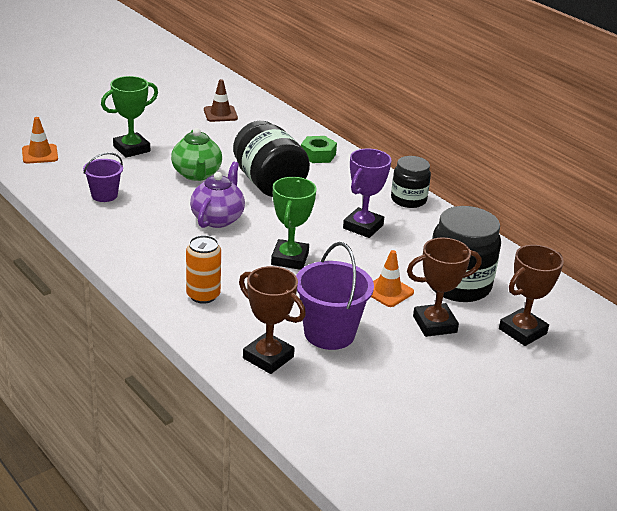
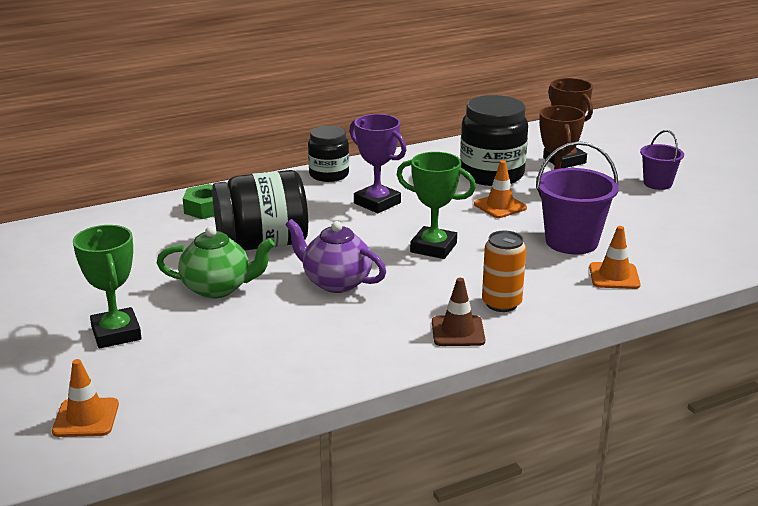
camera: 75 degrees left, 5 degrees down
purple bucket [83,152,123,202] -> purple bucket moved to [640,130,684,190]
brown traffic cone [204,79,238,122] -> brown traffic cone moved to [432,278,485,346]
brown trophy [239,266,306,374] -> orange traffic cone [589,226,641,289]

